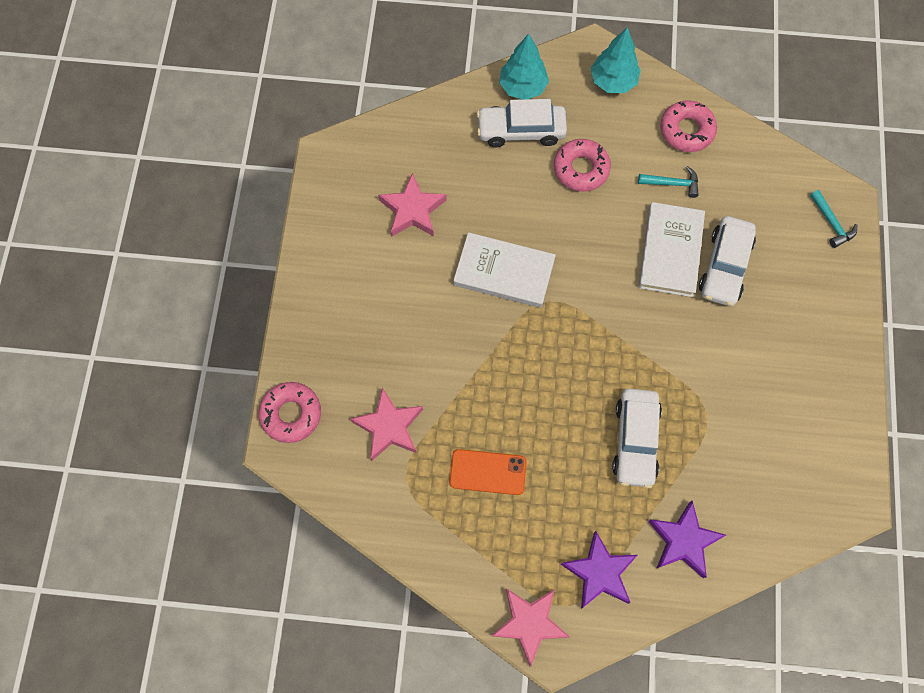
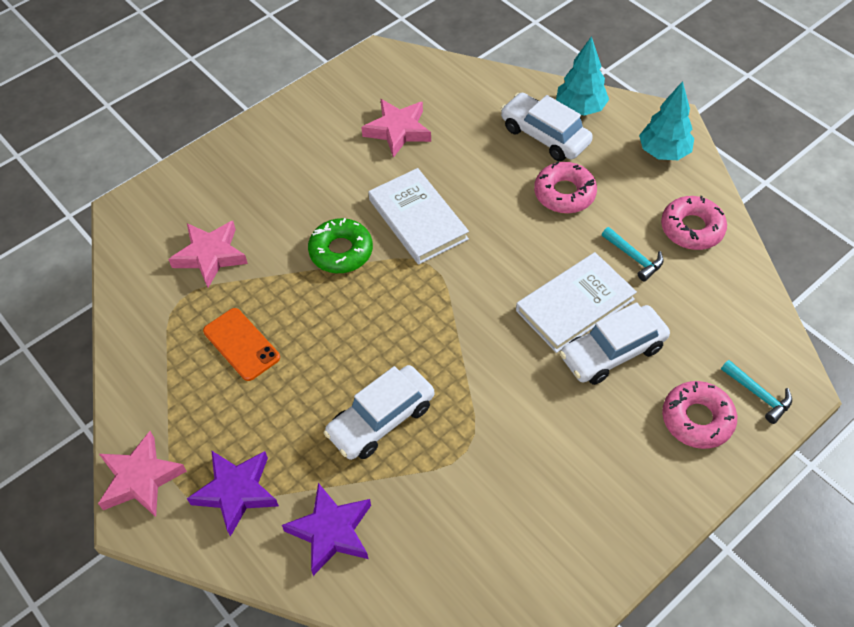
camera: 45 degrees right, 15 degrees down
pink donut [258,382,321,443] -> pink donut moved to [662,381,737,449]
turquoise hammer [810,190,857,248] -> turquoise hammer turned 60 degrees counterclockwise [721,360,792,424]
none -> green donut [308,218,373,273]

